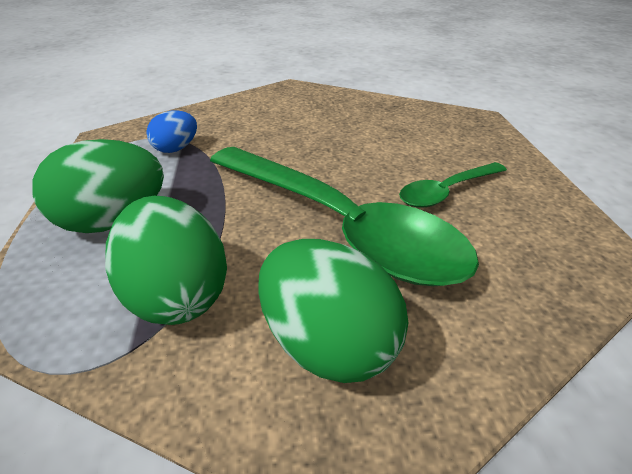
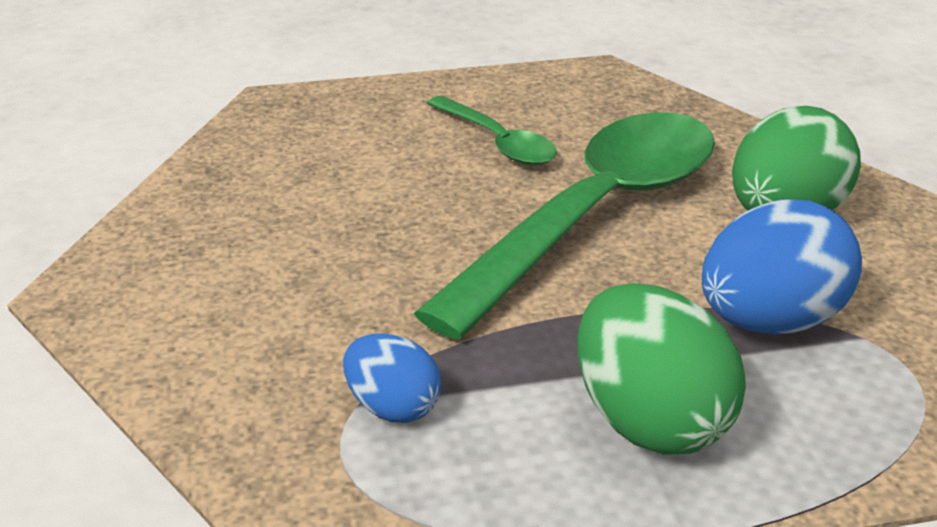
camera: 95 degrees left, 5 degrees down
green egg [105,196,227,325] -> blue egg [702,199,862,335]

